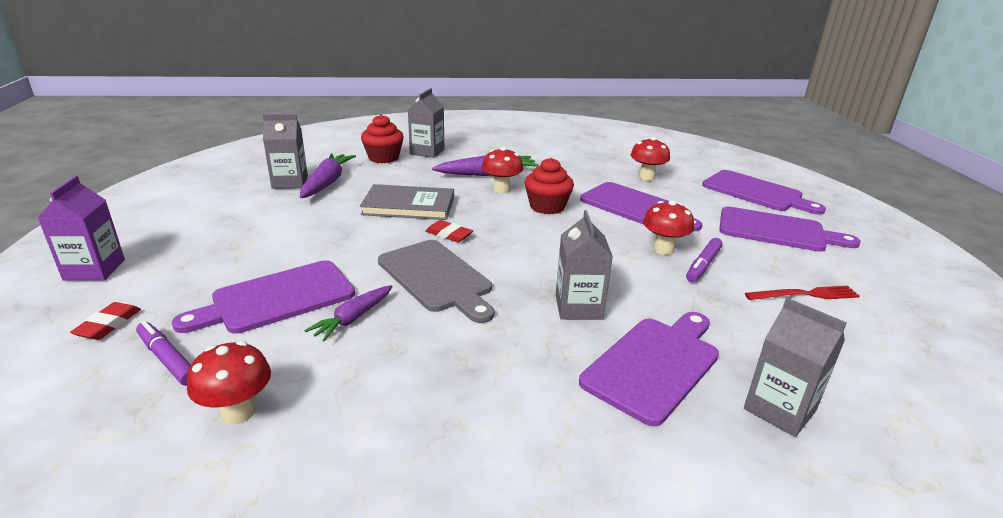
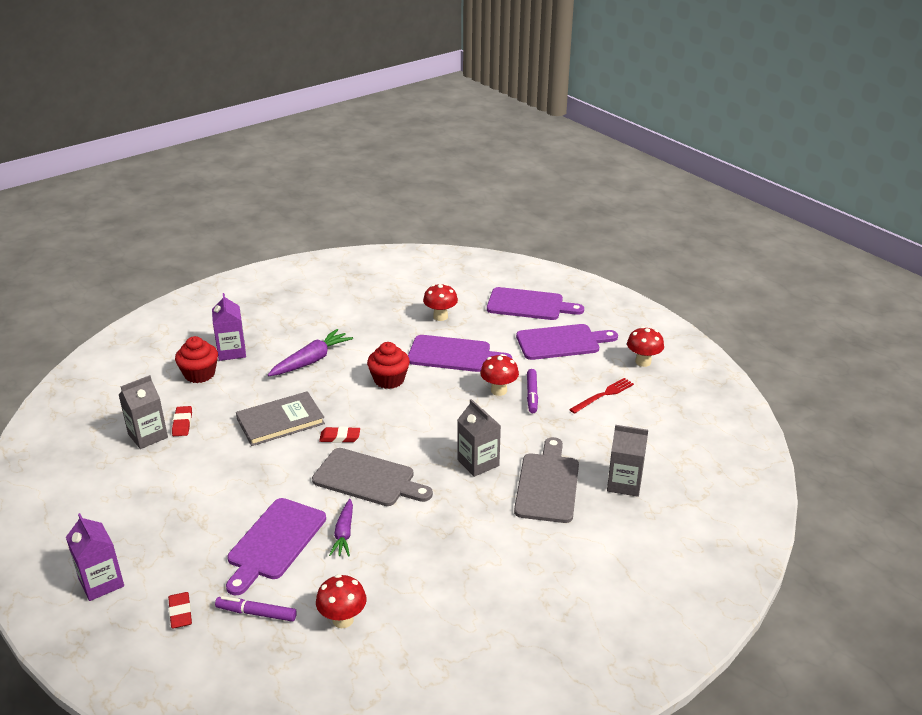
camera: 30 degrees left, 5 degrees up
purple carrot [300,153,356,198] -> red eraser [172,406,192,436]
grey carton [408,88,444,158] -> purple carton [212,293,246,361]
red mushroom [482,147,523,194] -> red mushroom moved to [627,326,664,367]
purple cutting board [579,312,719,426] -> grey cutting board [514,437,579,523]

